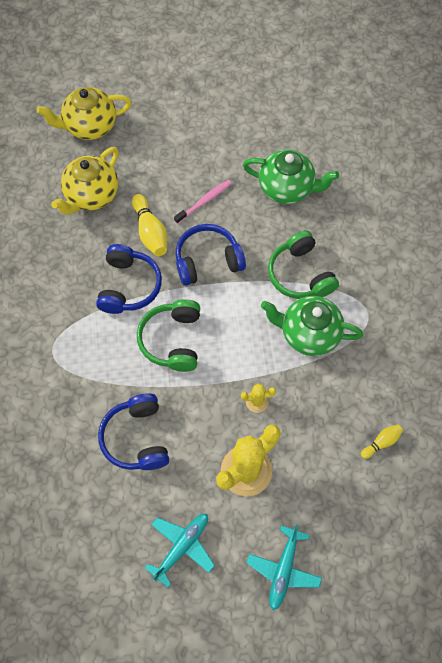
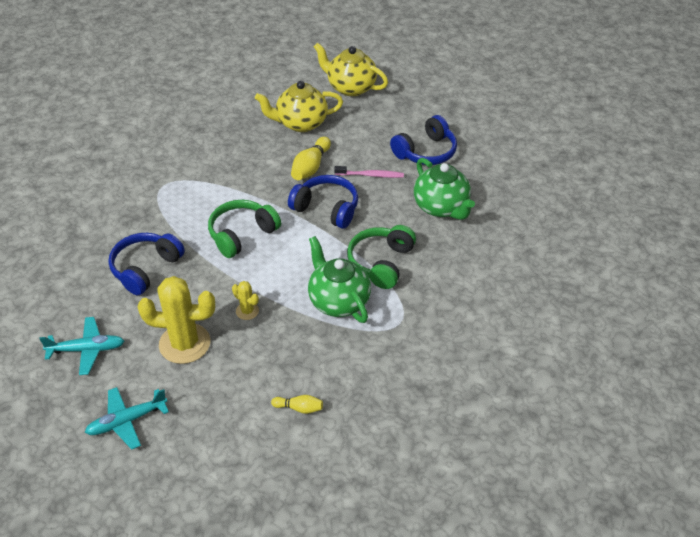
camera: 45 degrees right, 20 degrees down
blue headphones [96,244,162,314] -> blue headphones moved to [390,115,457,165]

